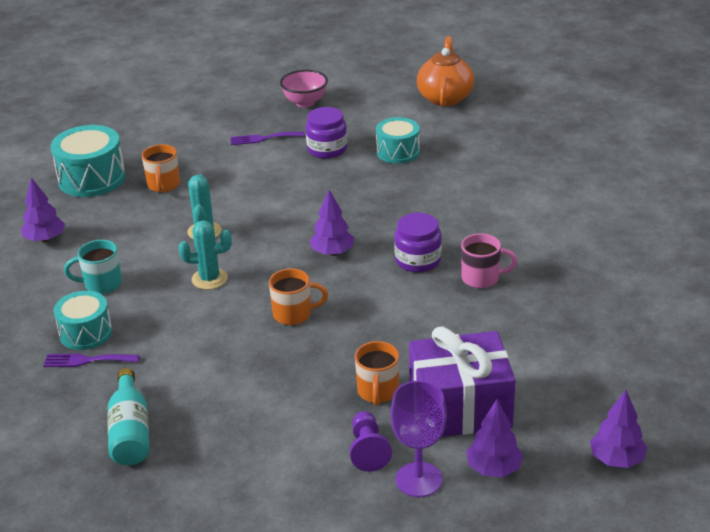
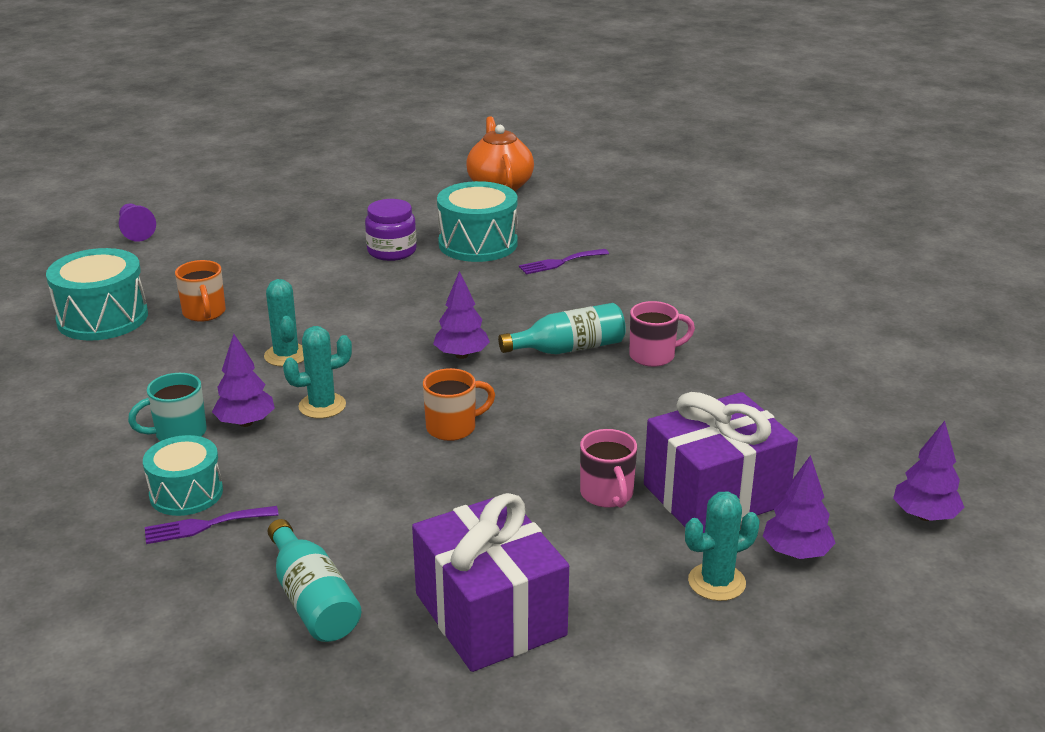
camera: 20 degrees left, 5 degrees down
purple tree [21,177,65,242] -> purple tree moved to [212,334,275,427]
purple fork [231,131,305,145] -> purple fork moved to [519,249,609,274]
pink bowl [280,70,328,108] -> none
purple pawn [350,411,392,472] -> purple pawn moved to [119,203,156,242]
orange mug [355,341,399,406] -> pink mug [580,429,637,508]
turquoise drum [376,117,420,164] -> turquoise drum [437,181,518,262], size x1.52
purple goblet [390,381,447,497] -> turquoise cactus [685,491,759,601]
purple jar [394,213,442,273] -> turquoise bottle [498,303,626,354]
none -> purple gift [412,493,569,672]

